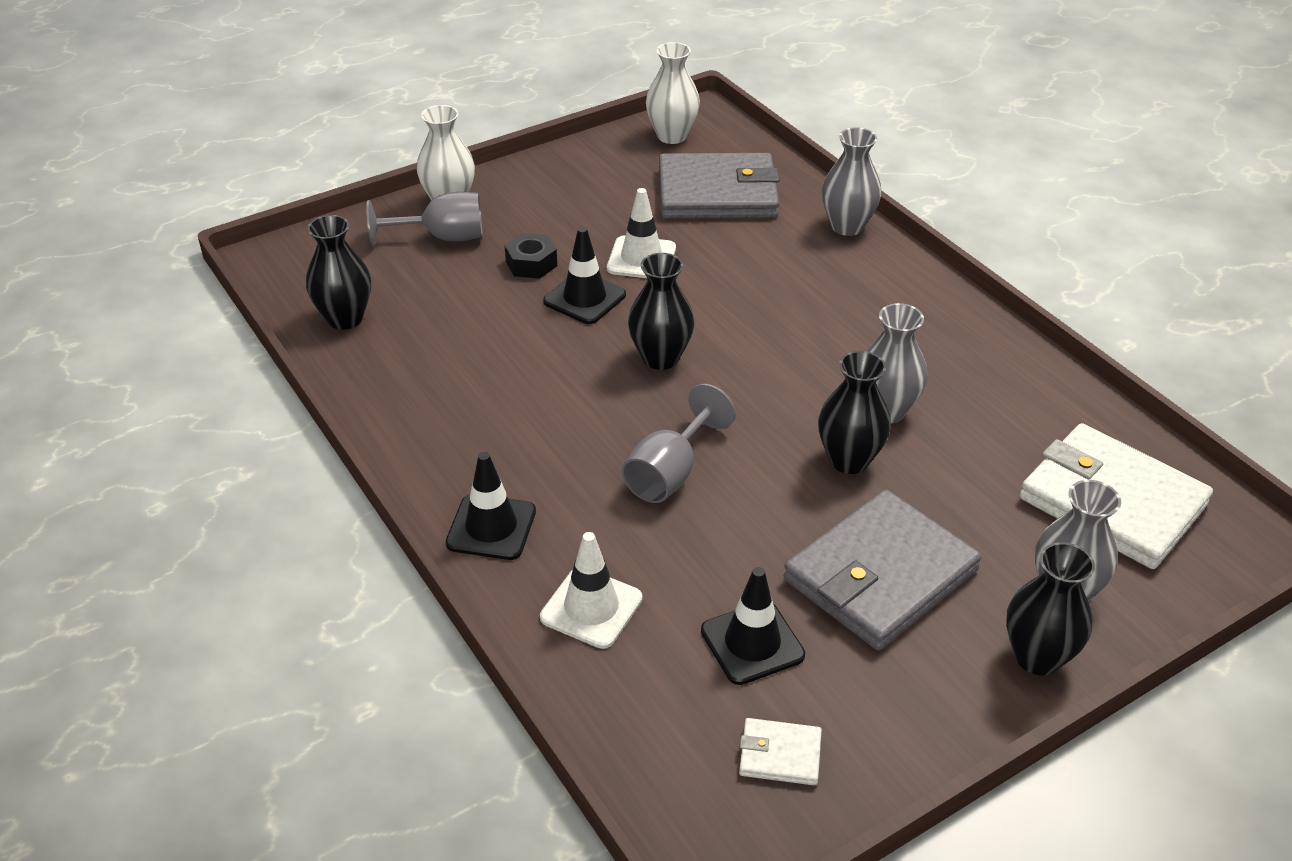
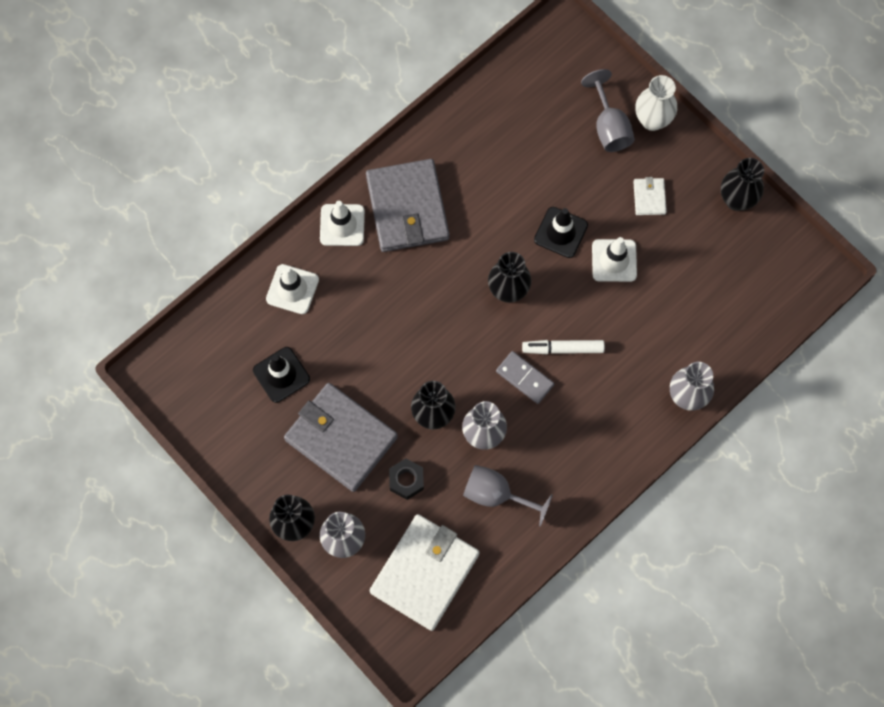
camera: 80 degrees right, 30 degrees up
black vase [306,215,371,330] -> black vase moved to [721,158,764,211]
black traffic cone [446,452,536,560] -> white traffic cone [320,201,365,246]
black nut [504,233,557,279] -> black nut moved to [389,458,424,500]
grey goblet [622,384,736,503] -> grey goblet moved to [463,465,553,527]
white vase [646,42,700,144] -> none
grey wallet [659,153,780,219] -> grey wallet moved to [366,159,449,252]
white wallet [739,718,822,786] -> white wallet moved to [633,177,667,215]
none -> grey domino [496,351,554,404]
none -> white marker [522,340,605,354]

